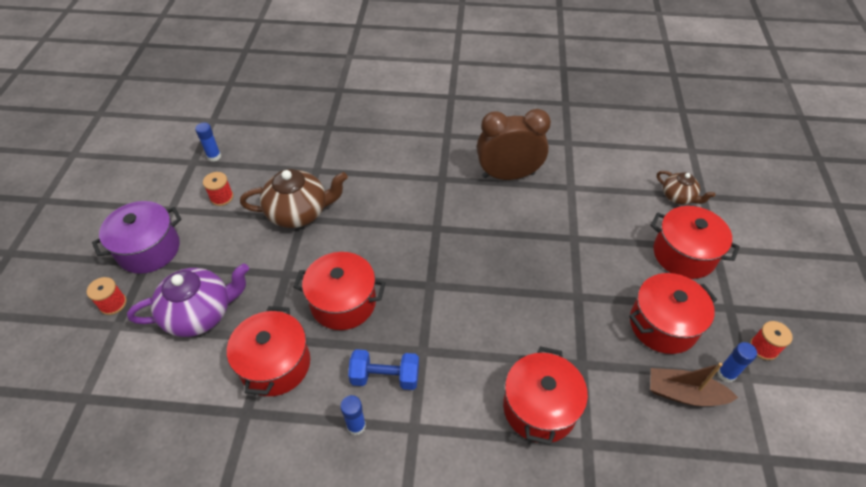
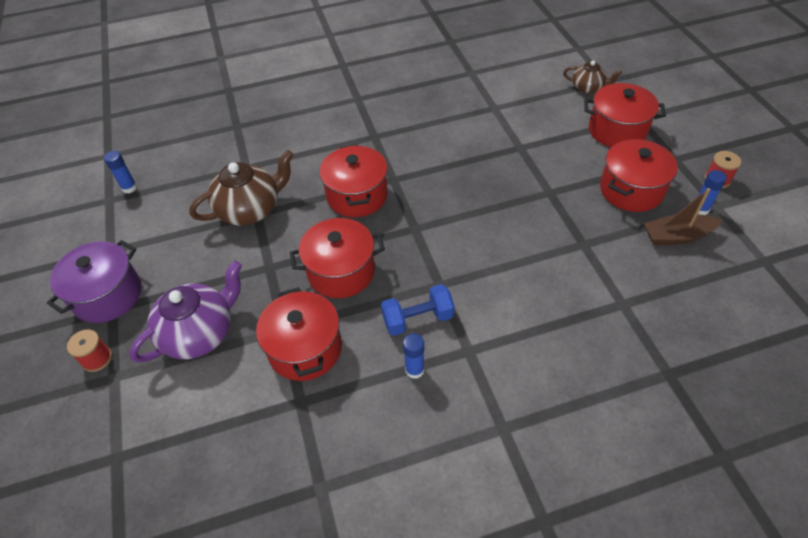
camera: 20 degrees left, 0 degrees up
red spool [203,172,233,206] -> none
brown clock [477,109,551,180] -> none
red pot [503,346,588,445] -> red pot moved to [319,144,388,217]

